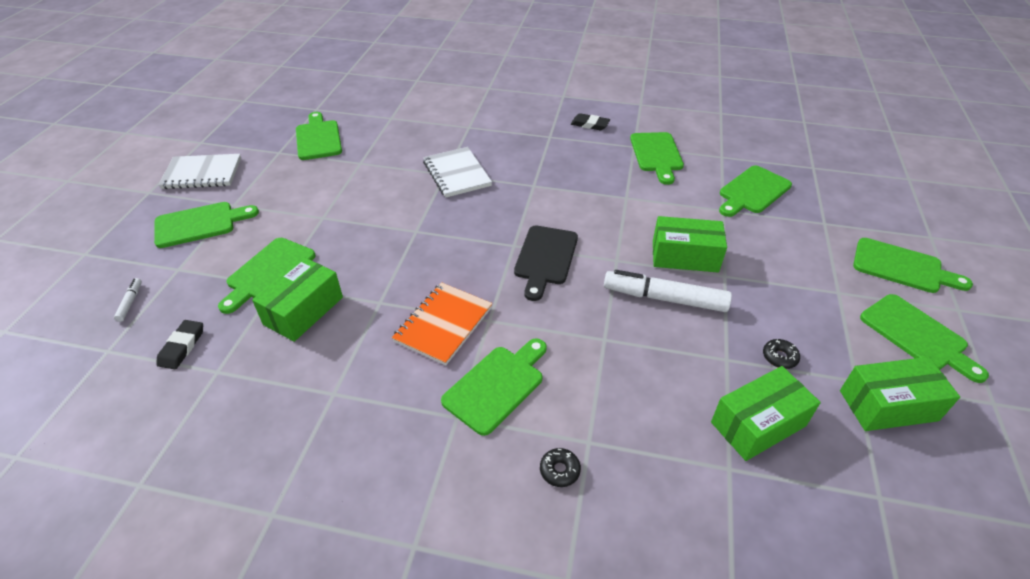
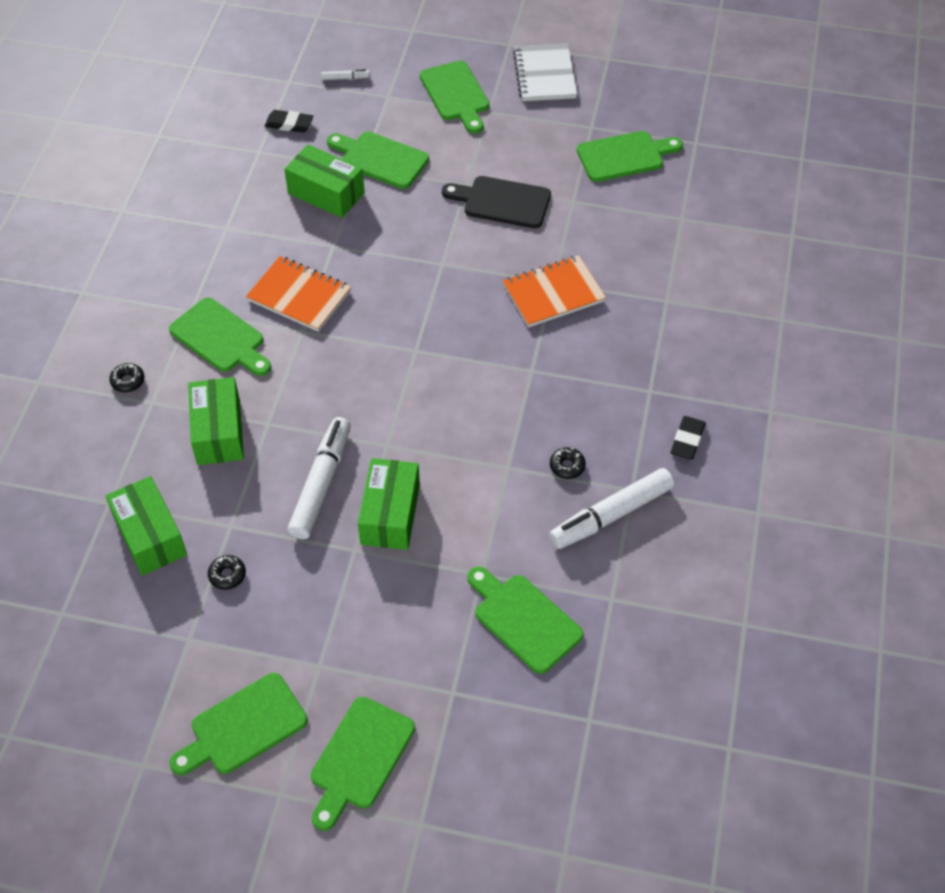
camera: 90 degrees right, 10 degrees up
white notebook [423,147,492,197] -> orange notebook [503,255,606,327]
black cutting board [514,225,578,301] -> black cutting board moved to [442,176,551,228]
green cutting board [630,132,684,185] -> white marker [549,468,674,549]
green box [840,357,960,431] -> green box moved to [188,377,244,465]
none -> black donut [550,447,586,479]

